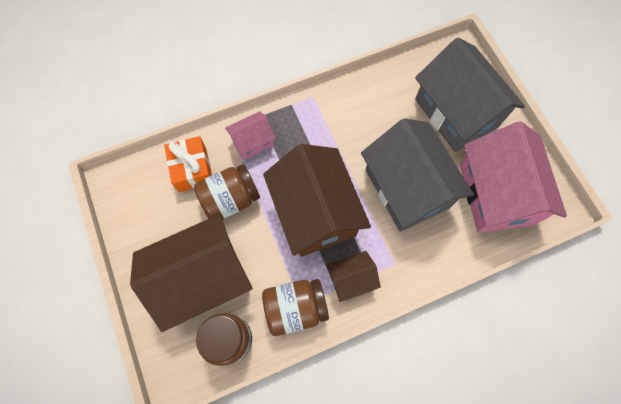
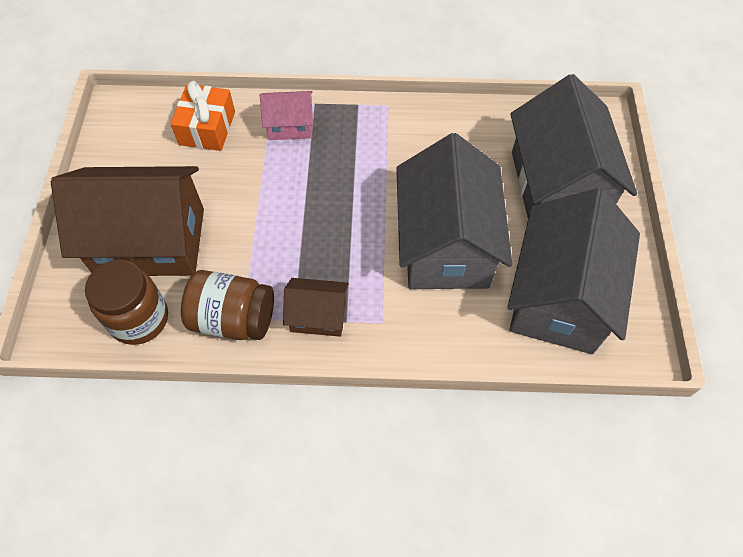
camera: 25 degrees right, 10 degrees down
brown jar [194,164,260,219] -> none
brown house [263,144,371,257] -> none
pink house [460,121,567,233] -> grey house [508,188,640,354]

